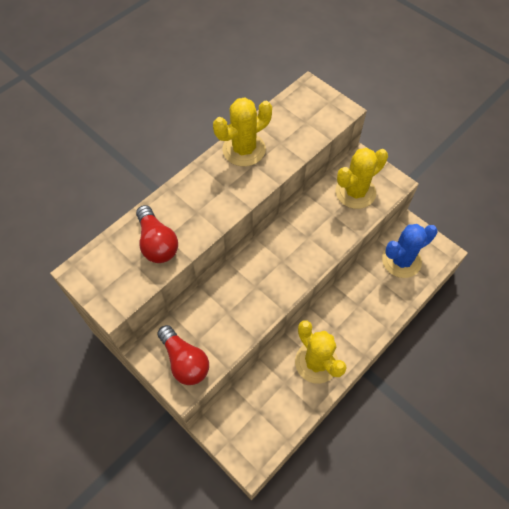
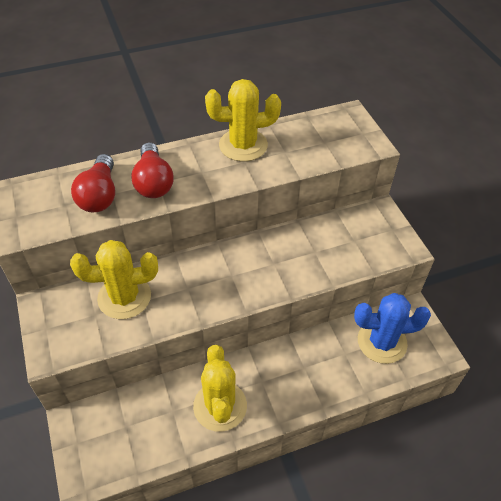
camera: 25 degrees right, 10 degrees down
red light bulb [157,325,209,385] -> red light bulb moved to [131,142,174,198]
yellow cactus [335,148,388,209] -> yellow cactus moved to [70,240,158,319]

